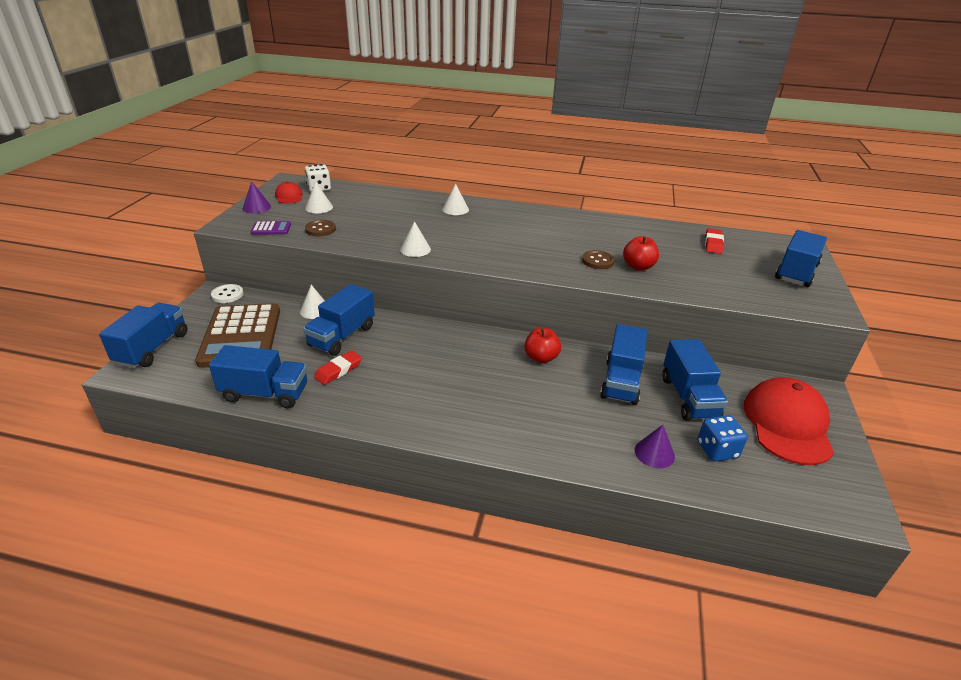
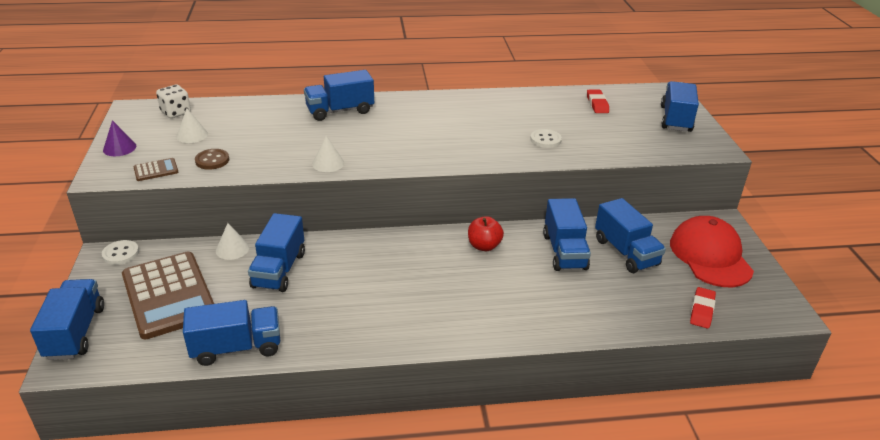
camera: 20 degrees left, 0 degrees up
purple calculator [251,221,291,235] -> brown calculator [133,158,178,181]
red cap [275,182,303,204] -> none
red eraser [314,350,362,385] -> red eraser moved to [690,287,716,329]
white cone [442,184,469,215] -> blue truck [304,70,374,121]
brown button [582,250,615,269] -> none
red apple [623,236,659,270] -> white button [530,129,562,148]
purple cone [635,425,675,468] -> none
blue dice [697,415,748,462] -> none

